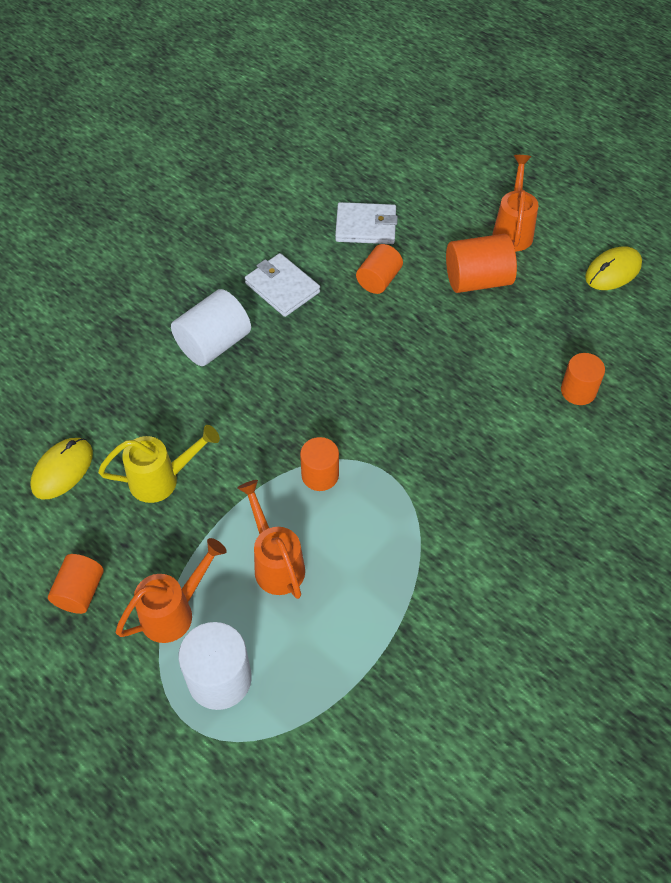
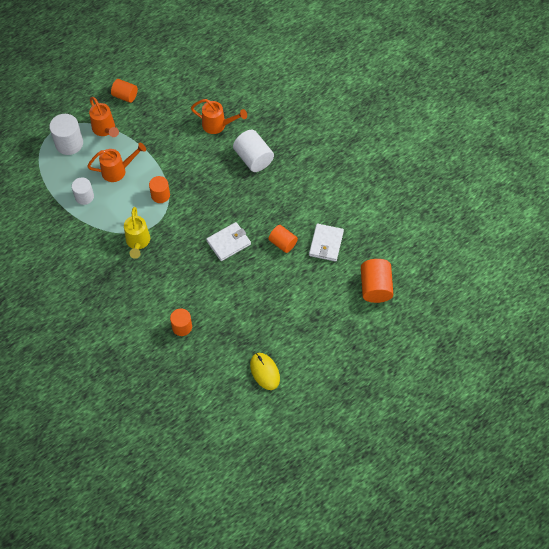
camera: 100 degrees right, 5 degrees up
yellow mouse [30,438,93,499] -> none
yellow watering can [98,425,220,503] -> yellow watering can moved to [124,207,150,259]
white wallet [245,253,320,317] -> white wallet moved to [206,222,251,261]
orange cylinder [446,234,517,293] -> orange cylinder moved to [361,259,393,303]
orange watering can [492,155,539,251] -> orange watering can moved to [191,99,247,134]
none -> white cylinder [72,177,94,205]

